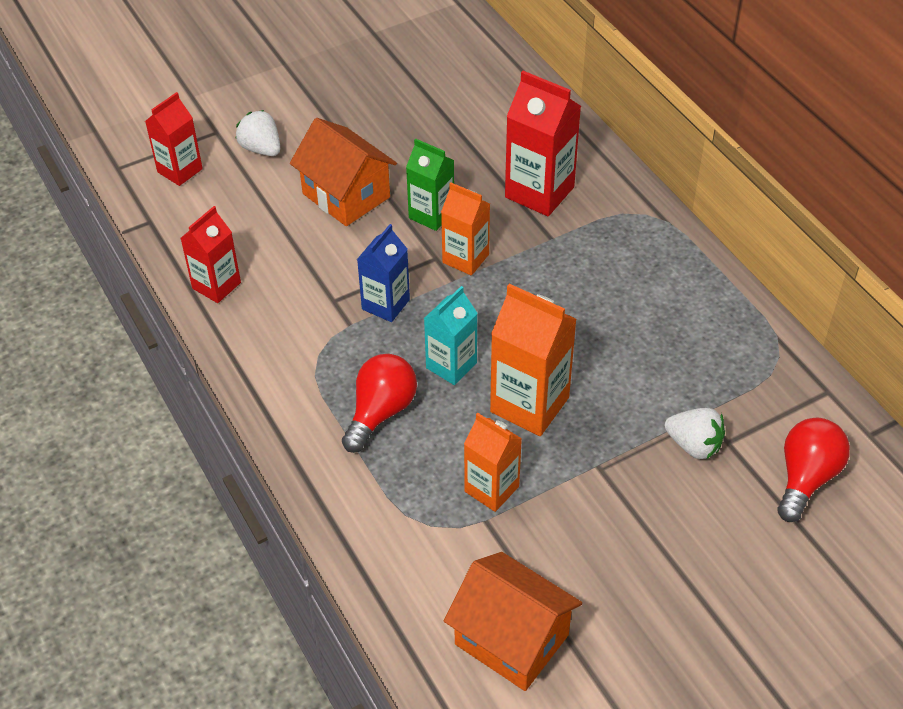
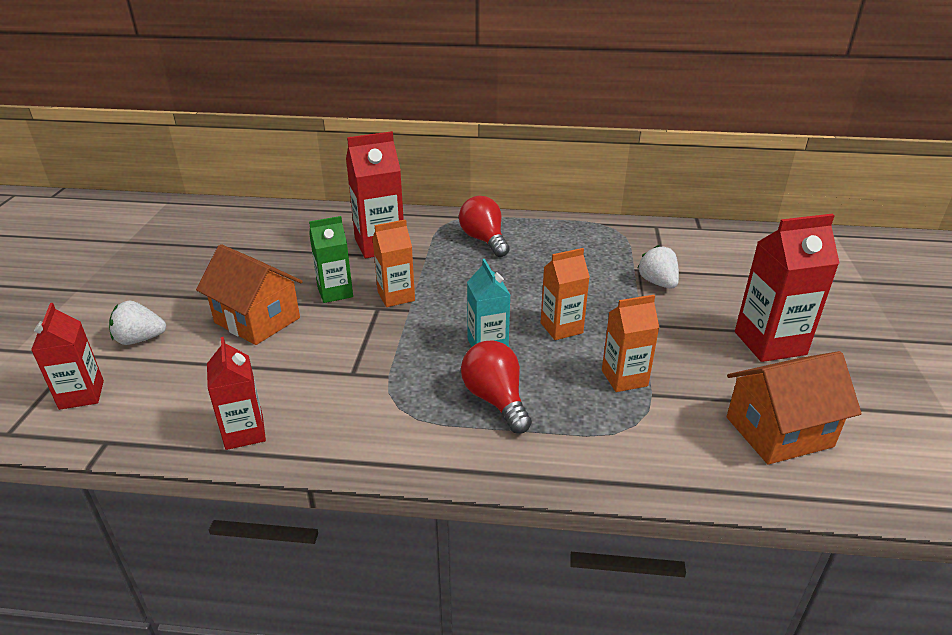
camera: 55 degrees left, 15 degrees down
orange house [290,118,397,226] -> orange house turned 45 degrees clockwise [196,244,303,345]
blue carton [357,224,410,322] -> none
orange carton [490,284,577,436] -> orange carton [540,248,590,340], size x0.65
white strawberry [665,408,725,460] -> white strawberry turned 90 degrees counterclockwise [638,245,679,289]
red light bulb [777,418,850,522] -> red light bulb moved to [459,196,510,257]
none -> red carton [735,214,840,362]

